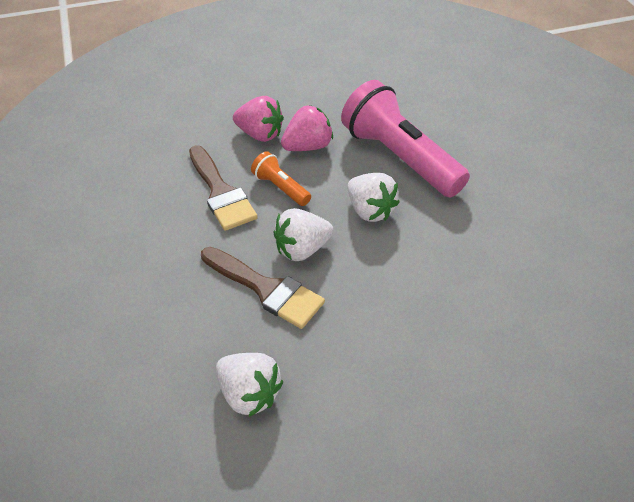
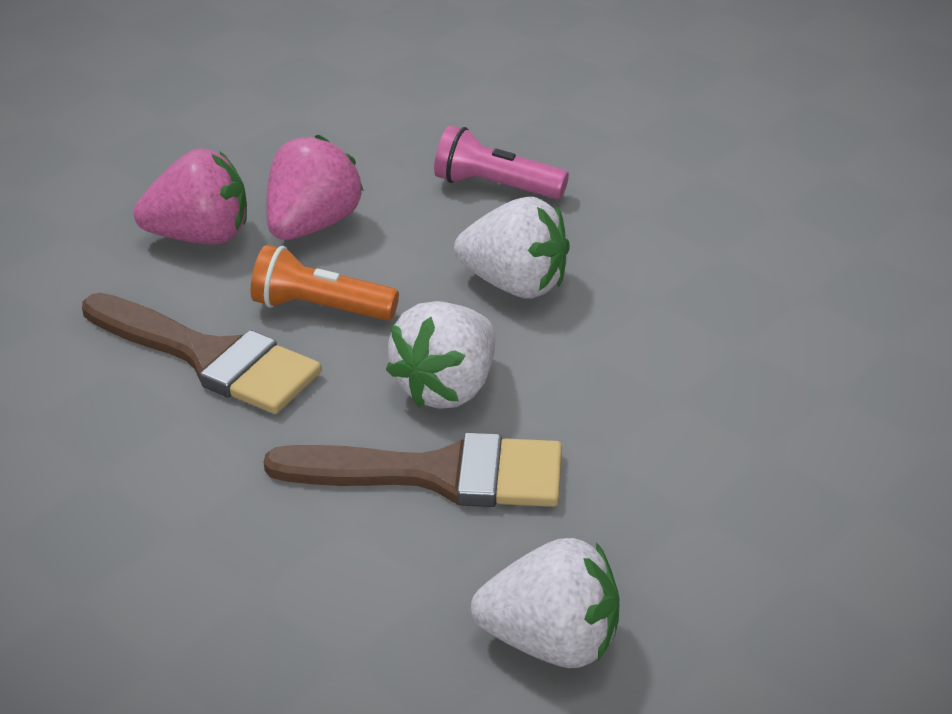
camera: 30 degrees left, 10 degrees down
pink flashlight [341,80,470,197] -> pink flashlight [434,125,569,199], size x0.46

